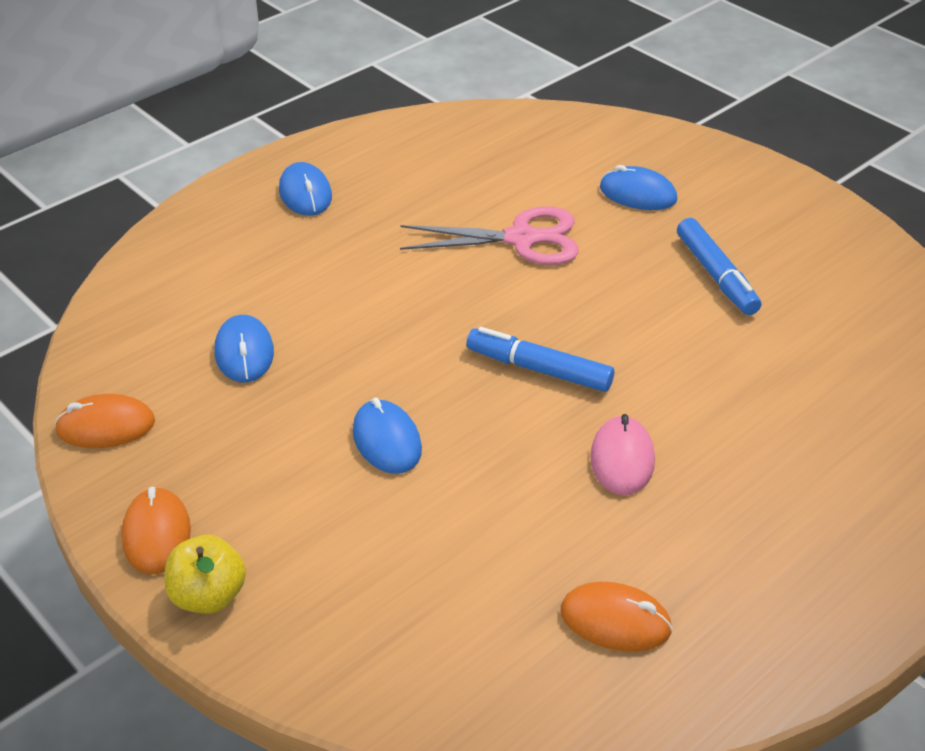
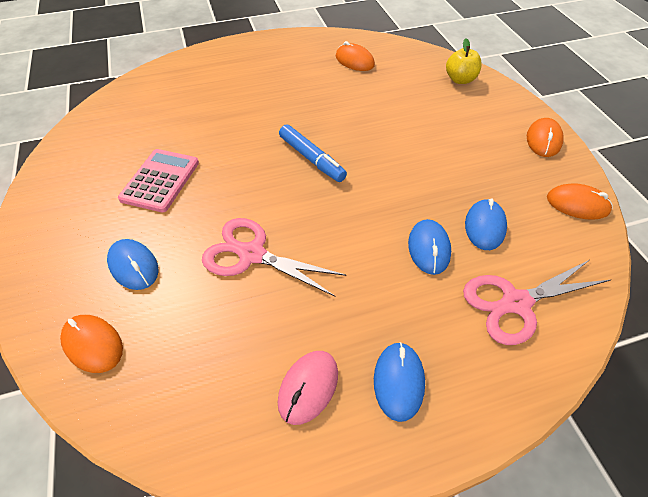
camera: 155 degrees left, 10 degrees up
yellow apple [164,535,246,614] -> yellow apple moved to [446,38,482,84]
blue mouse [353,398,422,474] -> blue mouse moved to [408,219,451,275]
pink mouse [590,414,655,495] -> pink mouse moved to [278,351,338,425]
blue marker [677,218,761,315] -> pink calculator [118,149,199,212]
none -> orange mouse [60,315,123,373]
none -> pink scissors [463,260,610,345]

